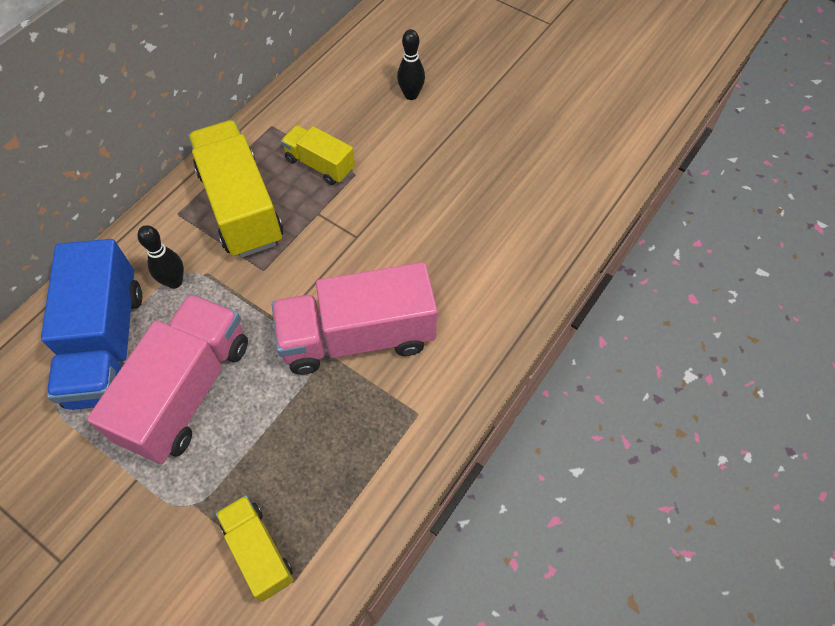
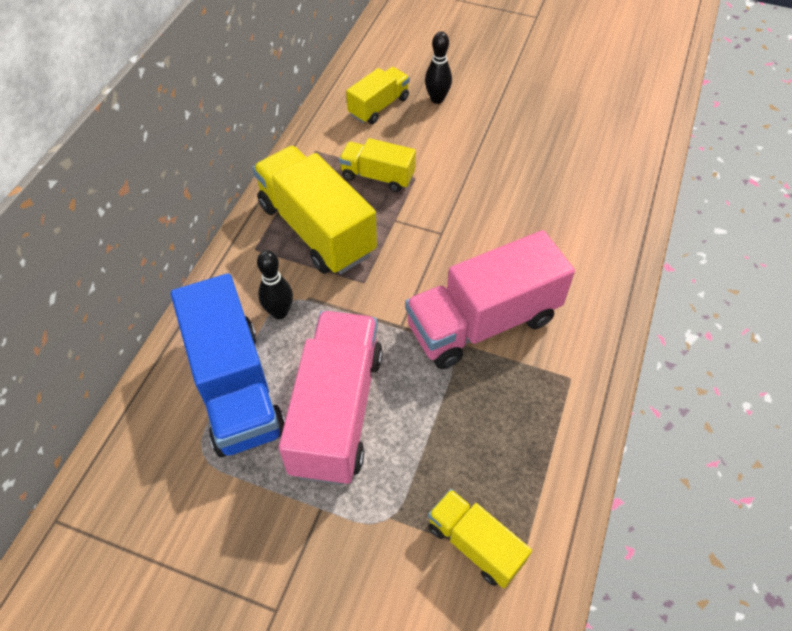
camera: 15 degrees left, 5 degrees down
none -> yellow truck [346,67,410,124]

